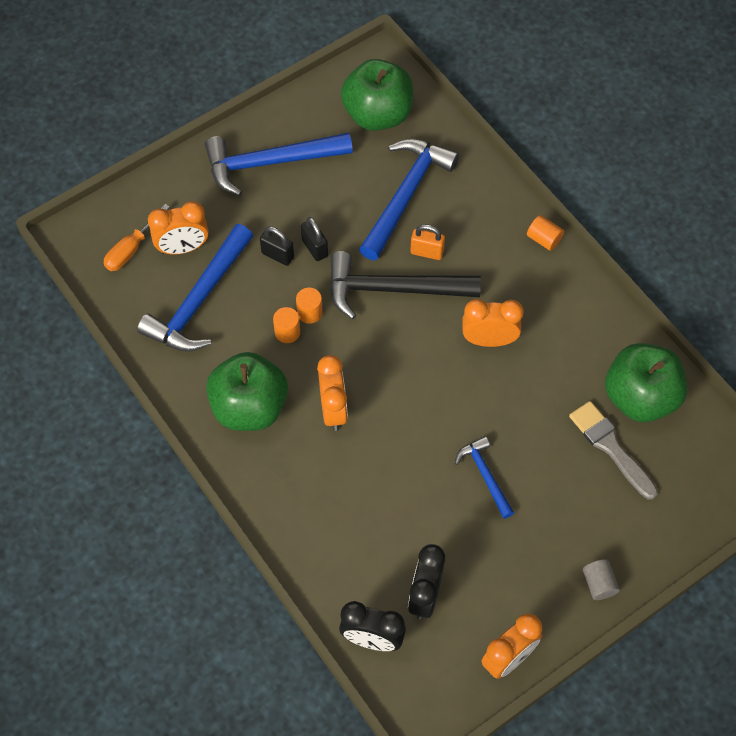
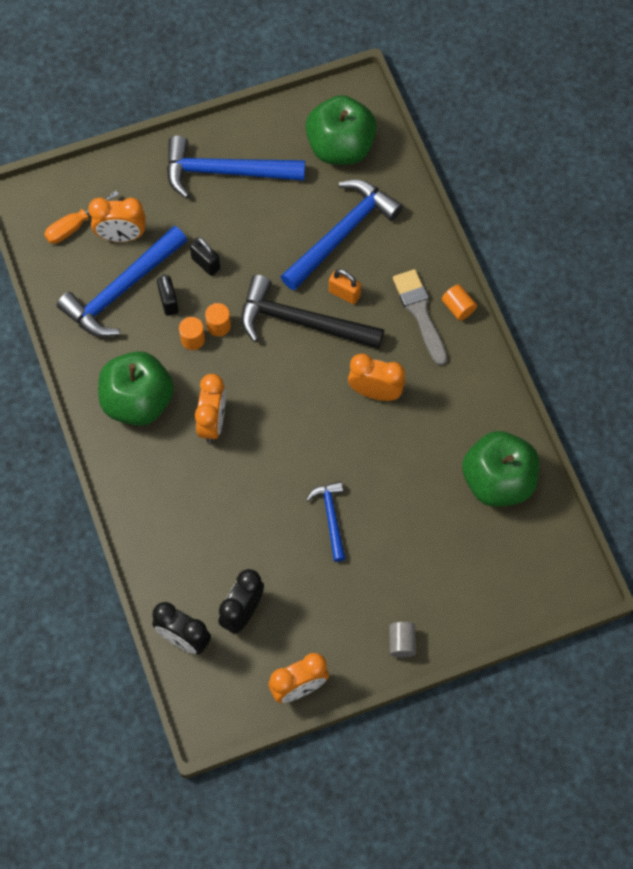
camera: 15 degrees right, 5 degrees up
black padlock [301,217,328,261] -> black padlock moved to [157,274,179,316]
grey brush [569,401,658,500] -> grey brush moved to [393,269,447,366]

